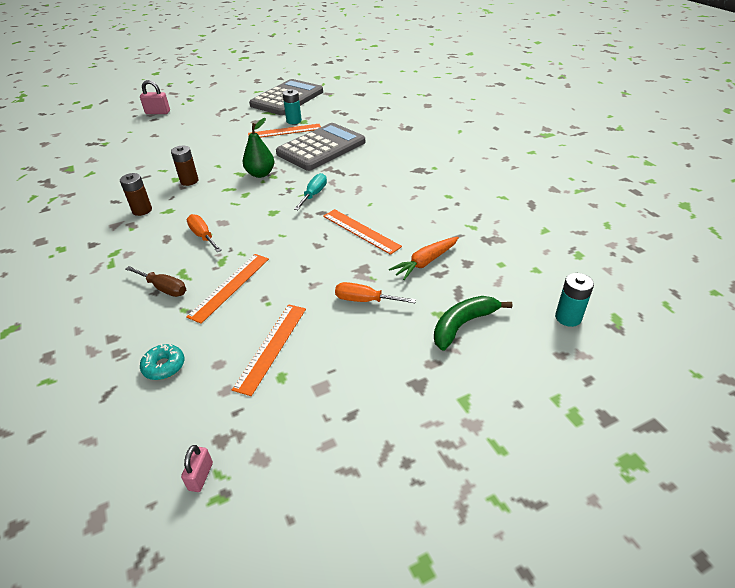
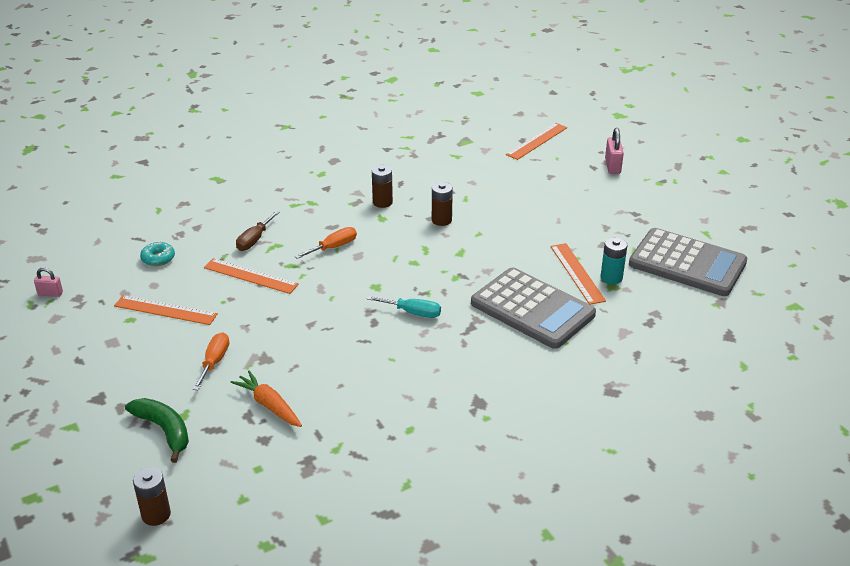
camera: 85 degrees right, 5 degrees down
green pear [243,118,274,178] -> none
orange ruler [323,209,402,255] -> orange ruler moved to [506,123,567,160]
turquoise battery [555,273,594,327] -> brown battery [133,467,171,526]

